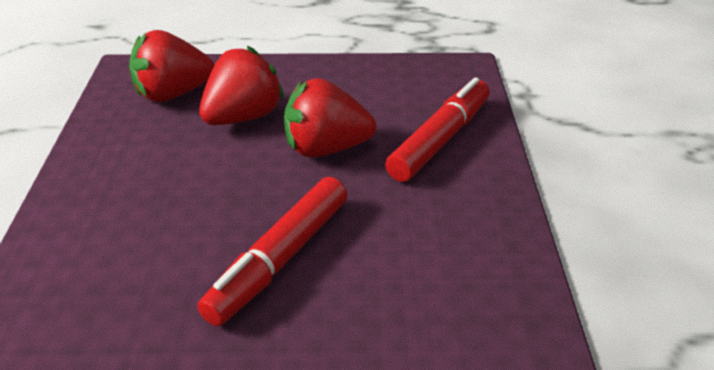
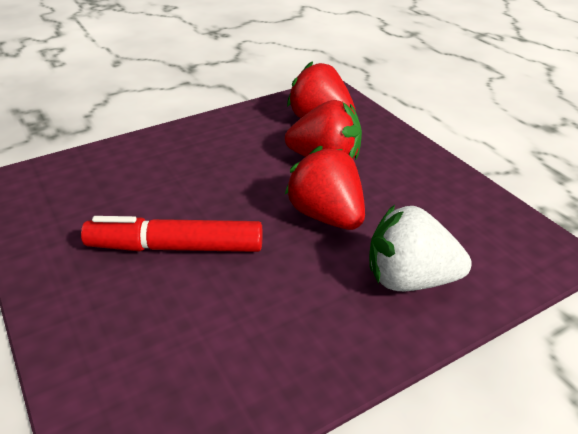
camera: 60 degrees right, 0 degrees up
red marker [385,77,490,182] -> white strawberry [369,205,472,291]

